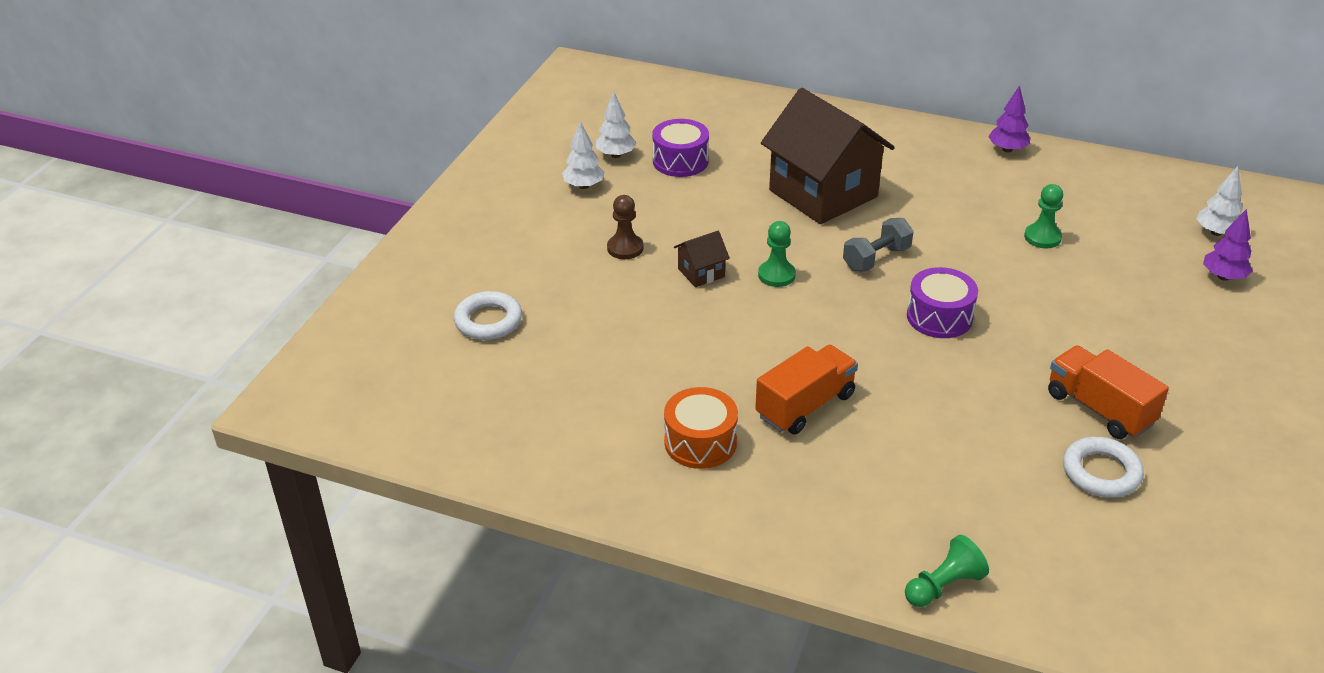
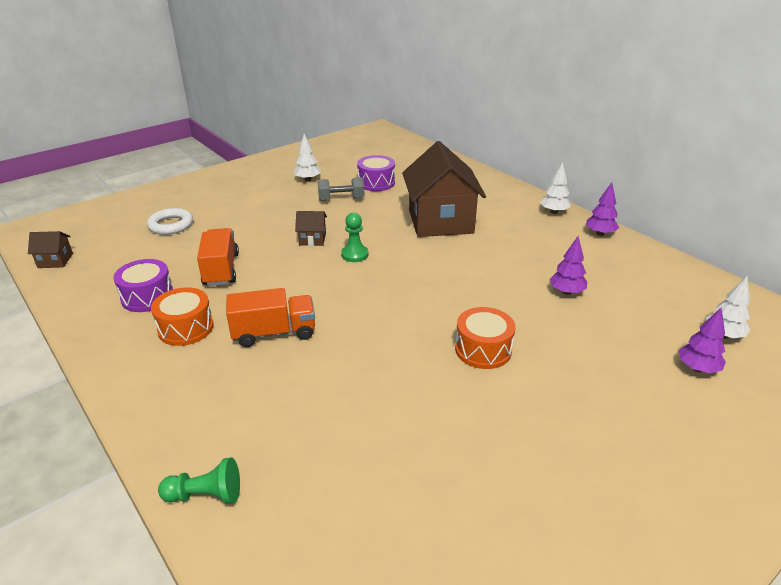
camera: 30 degrees right, 5 degrees down
white tree [596,91,637,158] -> white tree moved to [540,162,571,214]
brown pawn [607,195,643,259] -> none
grey dumbbell [843,218,914,271] -> grey dumbbell moved to [318,177,364,201]
purple drum [907,267,978,338] -> purple drum moved to [113,259,173,312]
green pawn [1024,184,1063,248] -> purple tree [550,236,587,295]
orange truck [1048,345,1169,439] -> orange truck moved to [197,228,239,286]
white ring [1063,437,1144,498] -> none
none -> brown house [28,231,73,268]
none -> orange drum [455,307,515,369]

